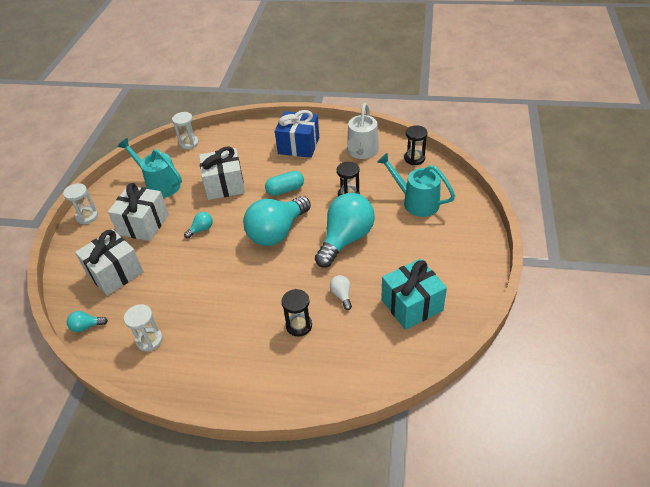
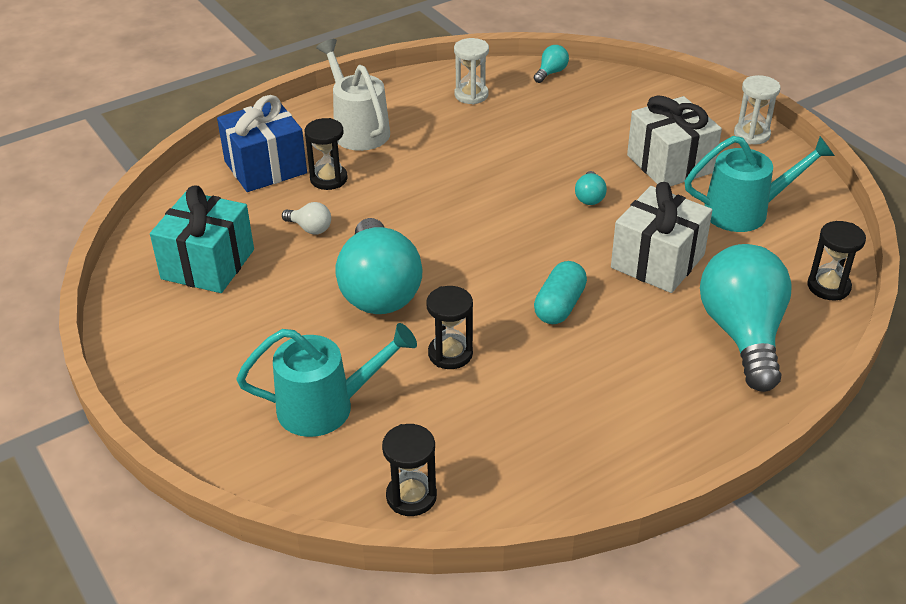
camera: 135 degrees right, 5 degrees down
white gift [75,229,144,296] -> none
white hourglass [172,112,199,149] -> black hourglass [807,221,866,300]
turquoise light bulb [243,196,311,246] -> turquoise light bulb moved to [700,244,792,392]
blue gift [275,110,319,158] -> blue gift moved to [217,95,307,192]
white watering can [347,103,379,159] -> white watering can moved to [316,39,390,151]

